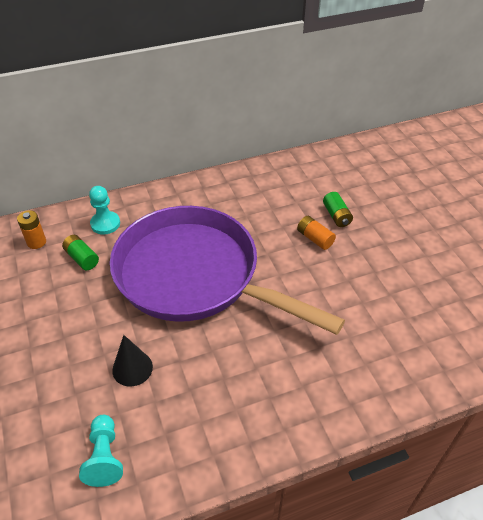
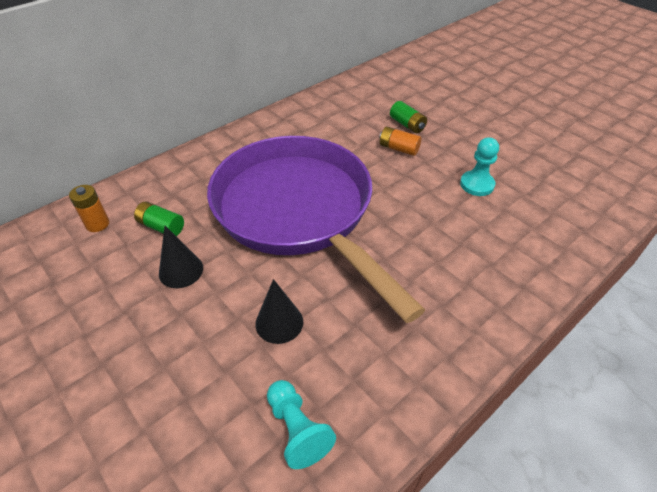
camera: 20 degrees left, 0 degrees up
turquoise pawn [89,186,120,235] -> turquoise pawn moved to [460,137,499,196]
purple pan [110,206,345,335] -> purple pan turned 45 degrees clockwise [207,136,425,323]
none -> black cone [159,226,203,288]

